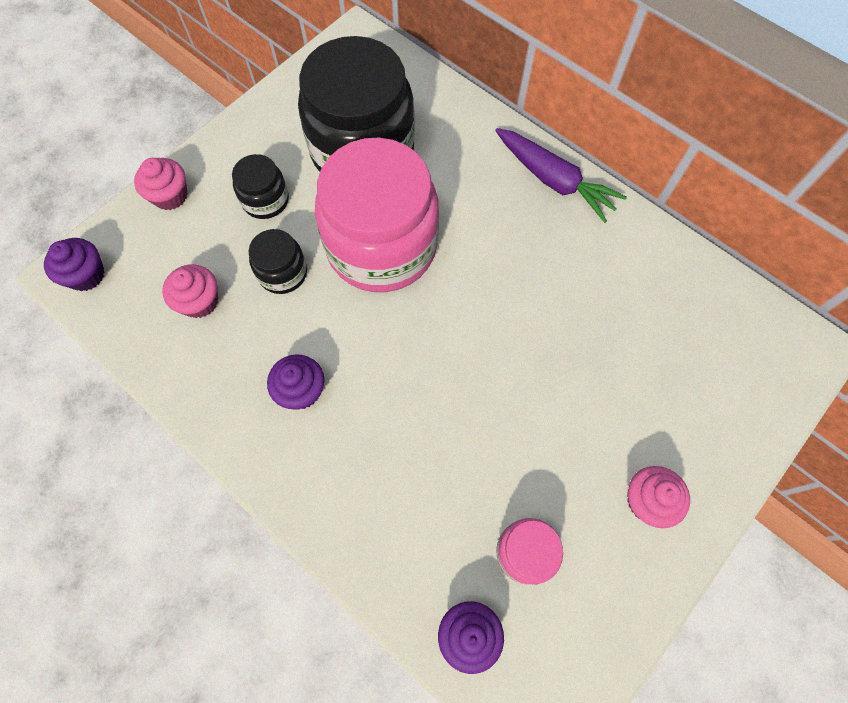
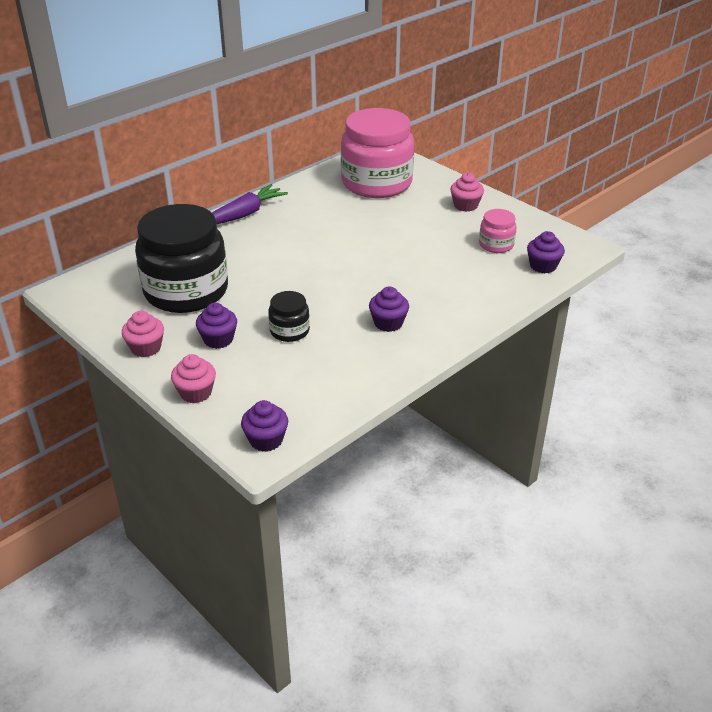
camera: 85 degrees left, 30 degrees down
pink cupcake [162,264,218,318] -> pink cupcake moved to [122,311,164,357]
black jar [232,154,289,219] -> purple cupcake [196,302,237,349]
pink jar [315,138,439,292] -> pink jar moved to [341,108,414,198]

